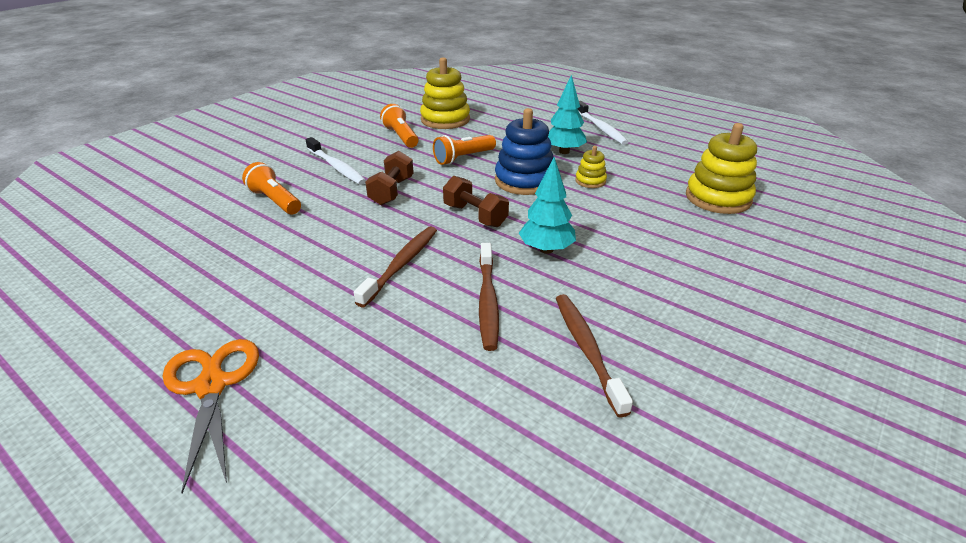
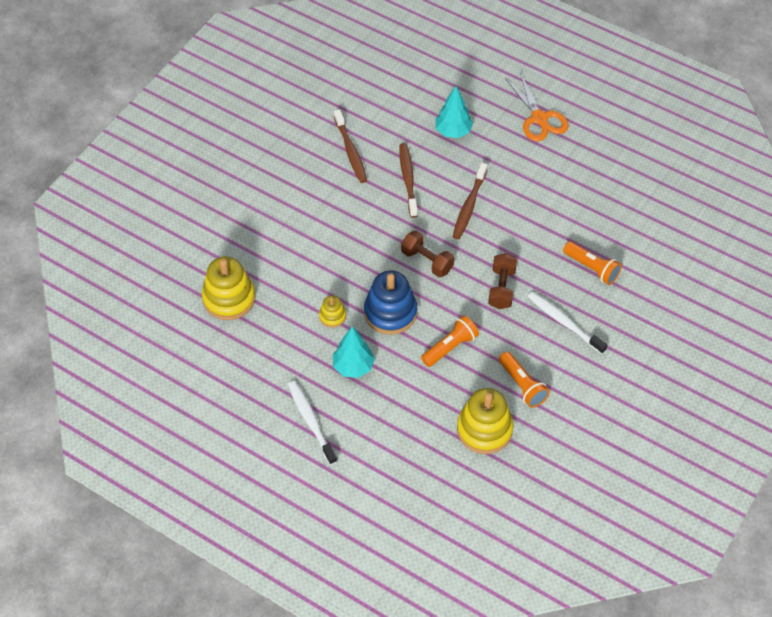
camera: 175 degrees right, 20 degrees up
turquoise tree [519,157,576,254] -> turquoise tree moved to [435,86,473,138]

